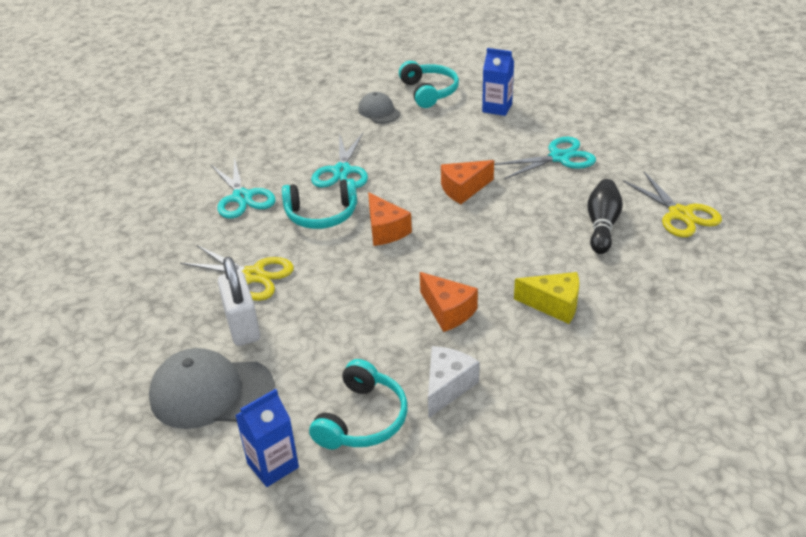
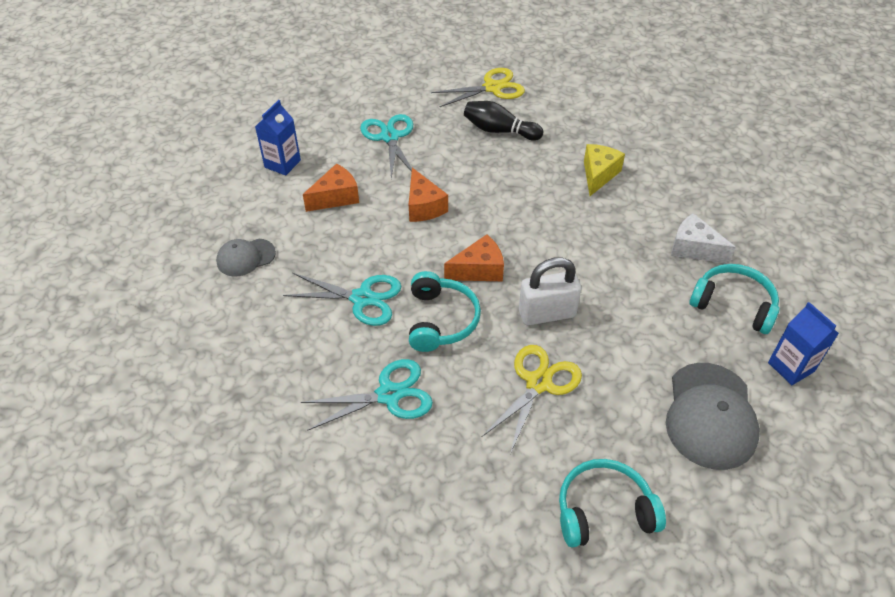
camera: 85 degrees left, 10 degrees up
white padlock [218,256,260,346] -> white padlock moved to [519,257,581,325]
turquoise headphones [399,61,459,108] -> turquoise headphones moved to [559,459,666,547]
orange cheese [420,272,478,332] -> orange cheese moved to [303,164,359,212]

